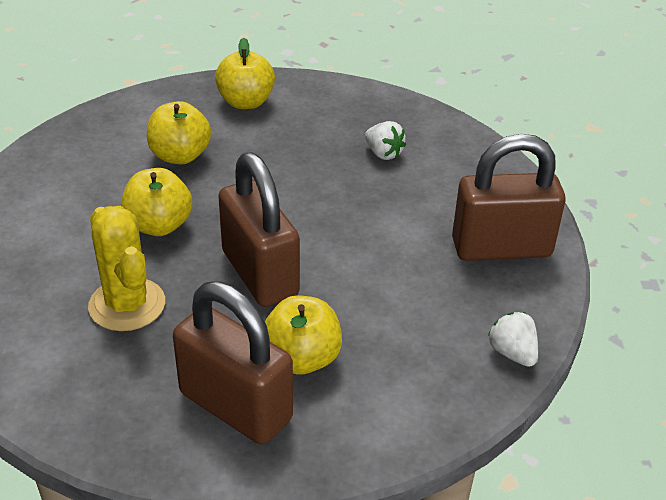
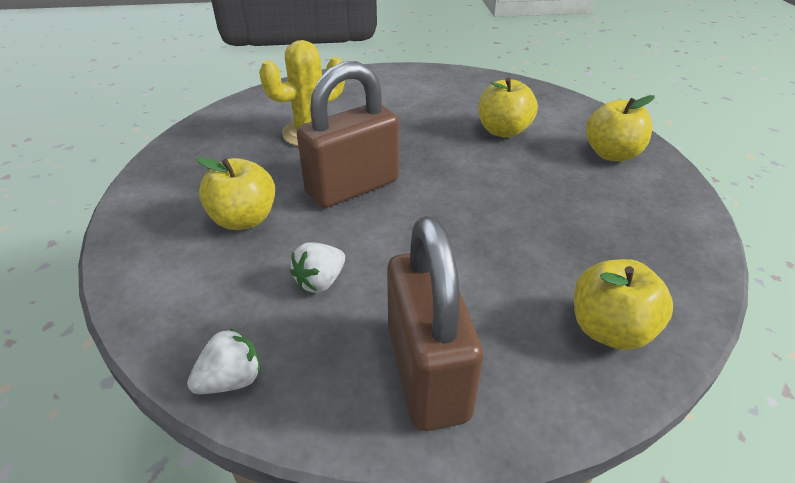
camera: 85 degrees right, 0 degrees up
yellow apple [121,168,192,236] -> yellow apple moved to [574,259,673,350]
brown padlock [173,281,293,444] -> none
white strawberry [365,121,406,160] -> white strawberry moved to [290,243,345,293]

